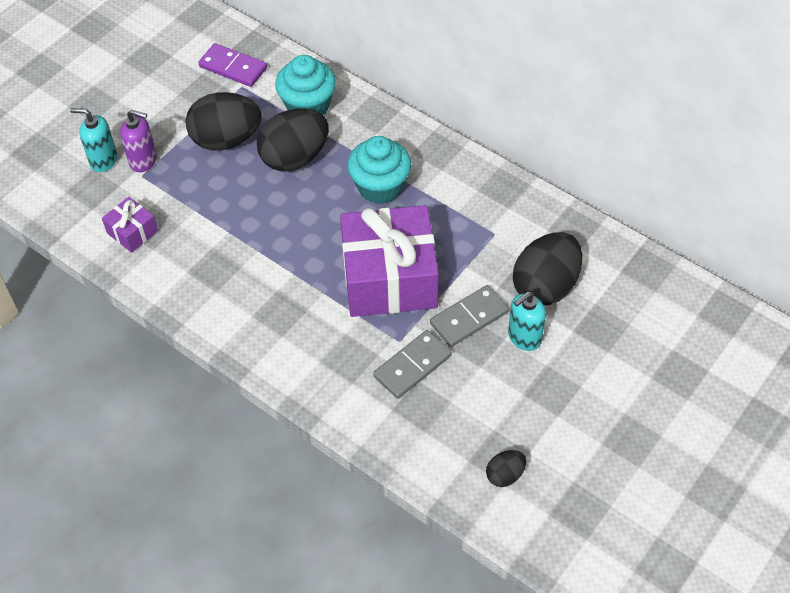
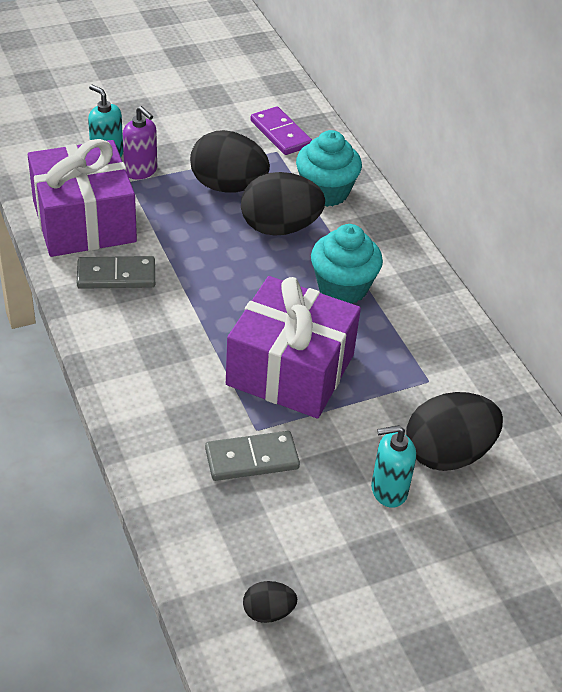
camera: 25 degrees right, 10 degrees down
purple gift [102,197,158,253] -> purple gift [28,139,137,257], size x2.25
grey domino [430,285,509,347] -> grey domino moved to [77,256,155,289]

